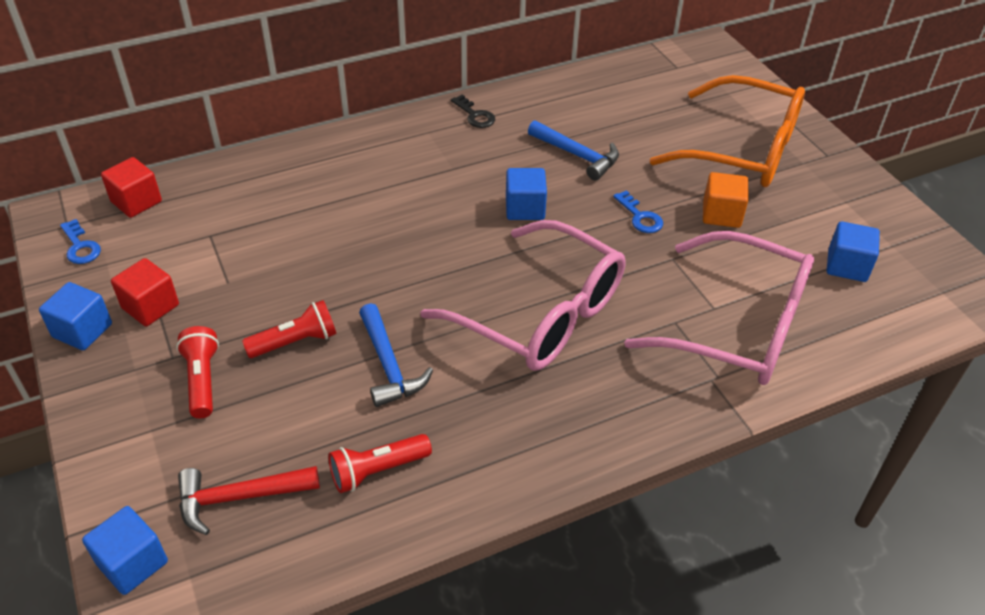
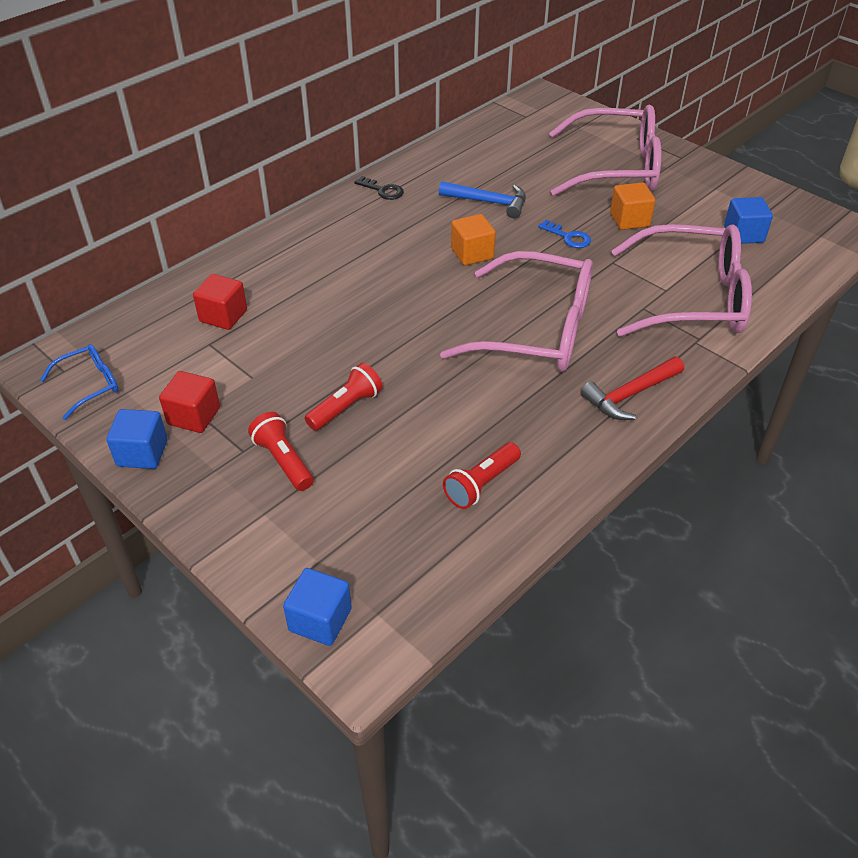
camera: 20 degrees left, 0 degrees up
blue key [60,219,101,264] -> blue glasses [40,344,118,420]
red cube [101,157,162,218] -> red cube moved to [193,274,247,330]
red hammer [178,466,320,535] -> red hammer moved to [581,357,684,420]
blue hammer [359,303,433,407] -> none
blue cube [506,168,547,220] -> orange cube [451,214,496,266]
orange glasses [650,75,805,187] -> pink glasses [549,105,662,196]

